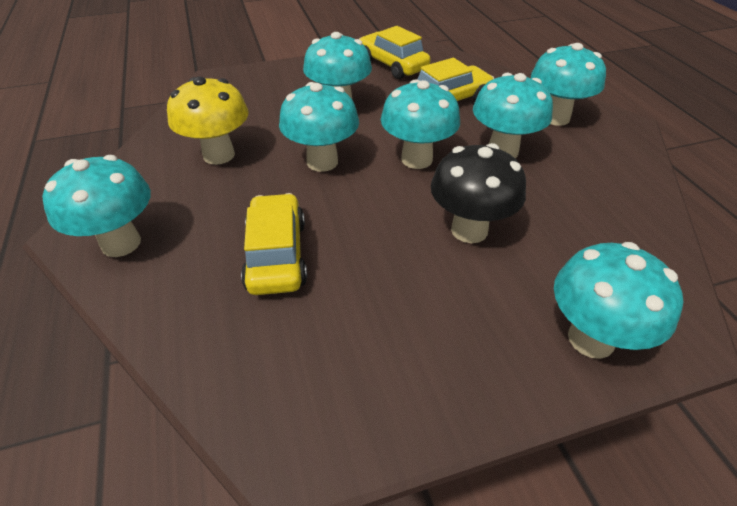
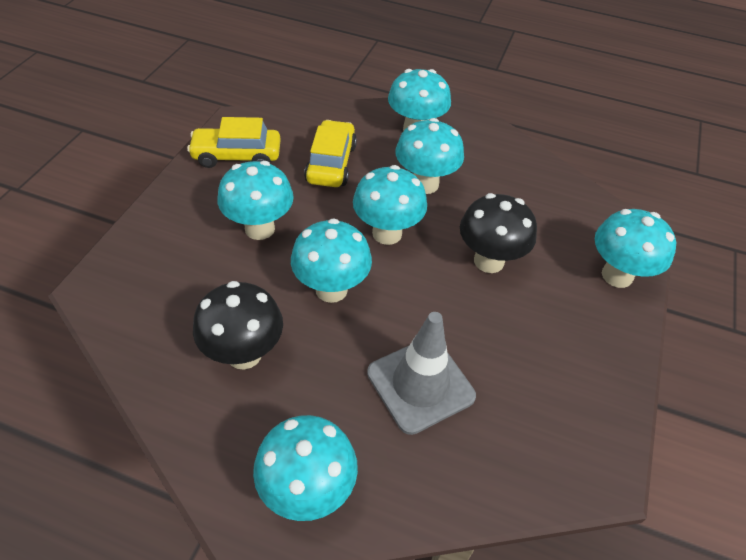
camera: 55 degrees left, 5 degrees up
yellow mushroom [167,76,248,165] -> black mushroom [193,281,283,370]
yellow car [241,193,307,295] -> grey traffic cone [367,312,476,435]

